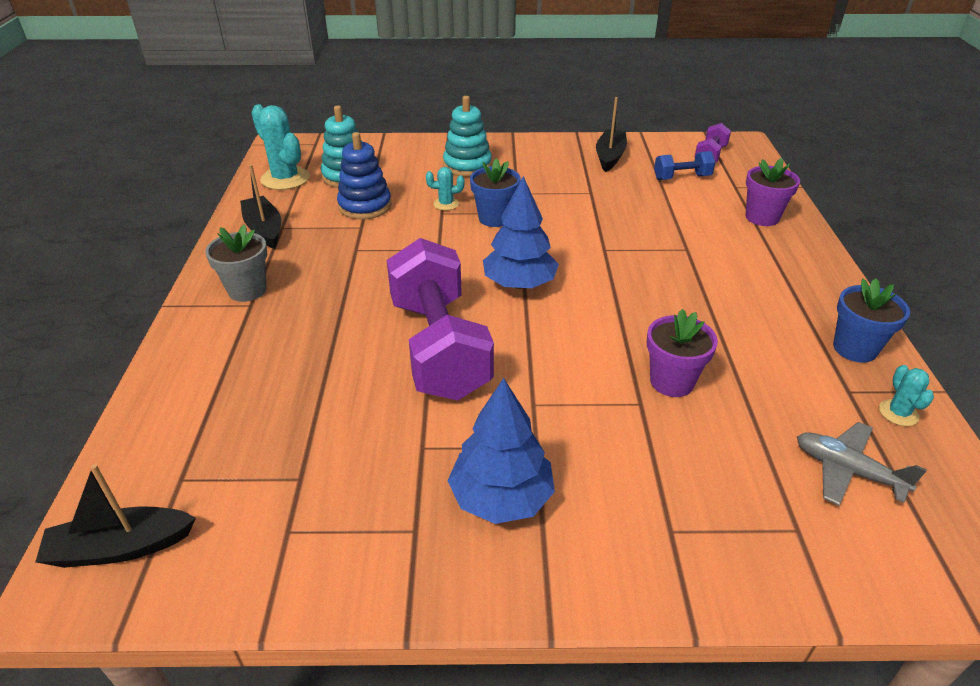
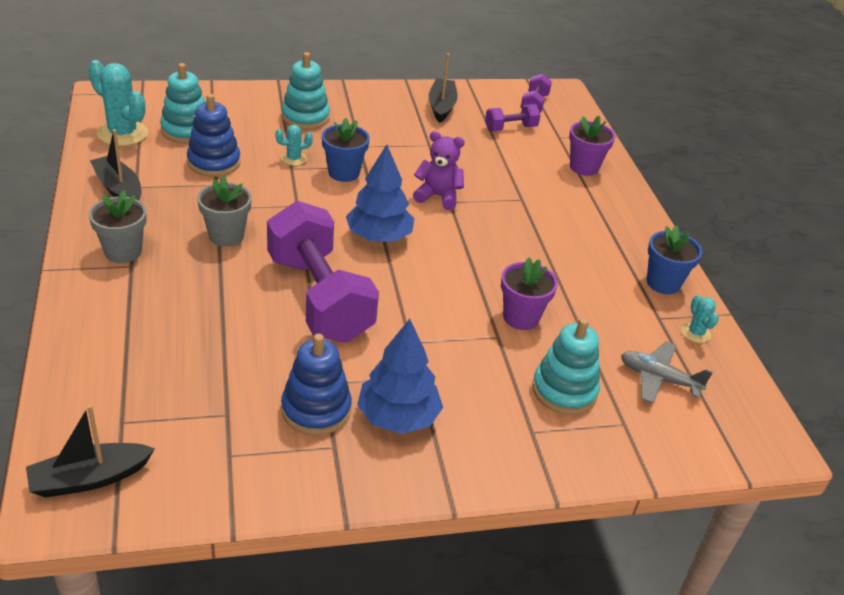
camera: 15 degrees left, 0 degrees up
blue dumbbell [654,151,715,180] -> purple dumbbell [485,104,541,131]
none -> grey flower pot [197,176,252,247]
none -> blue stacking toy [281,334,352,435]
none -> purple teddy bear [413,131,465,210]
none -> turquoise stacking toy [532,318,600,415]

